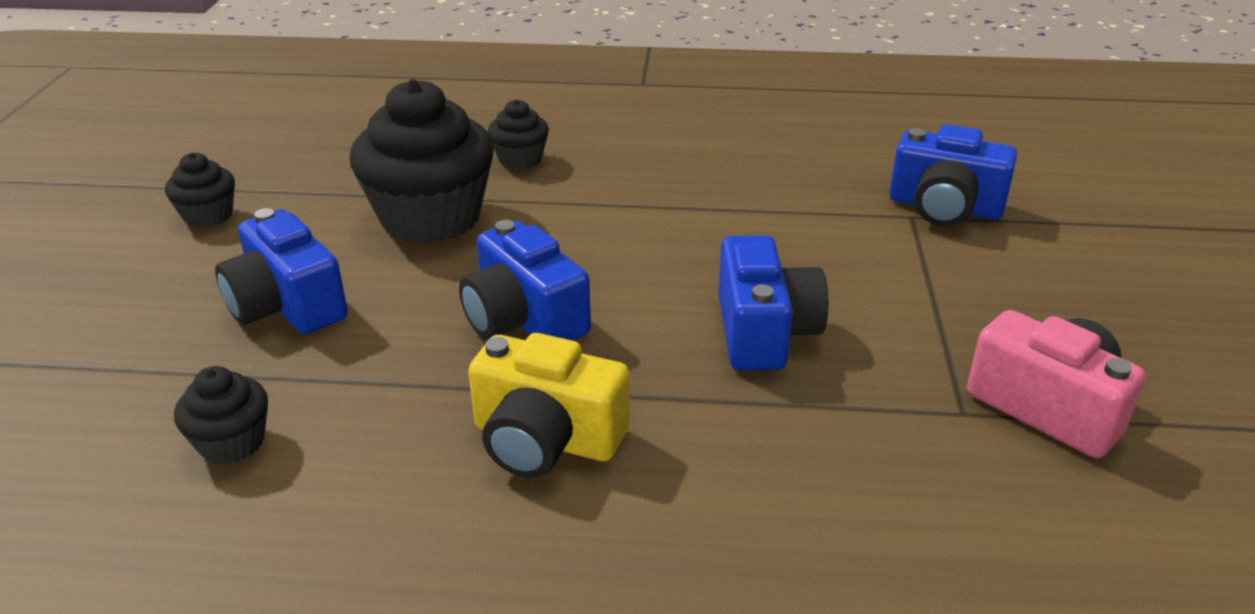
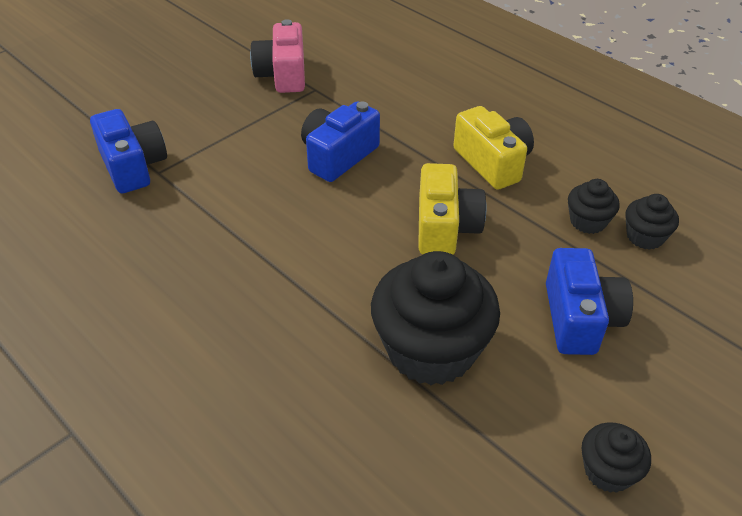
camera: 140 degrees left, 10 degrees up
blue camera [459,220,591,341] -> yellow camera [418,163,486,255]
black cupcake [488,99,549,169] -> black cupcake moved to [568,179,620,234]

